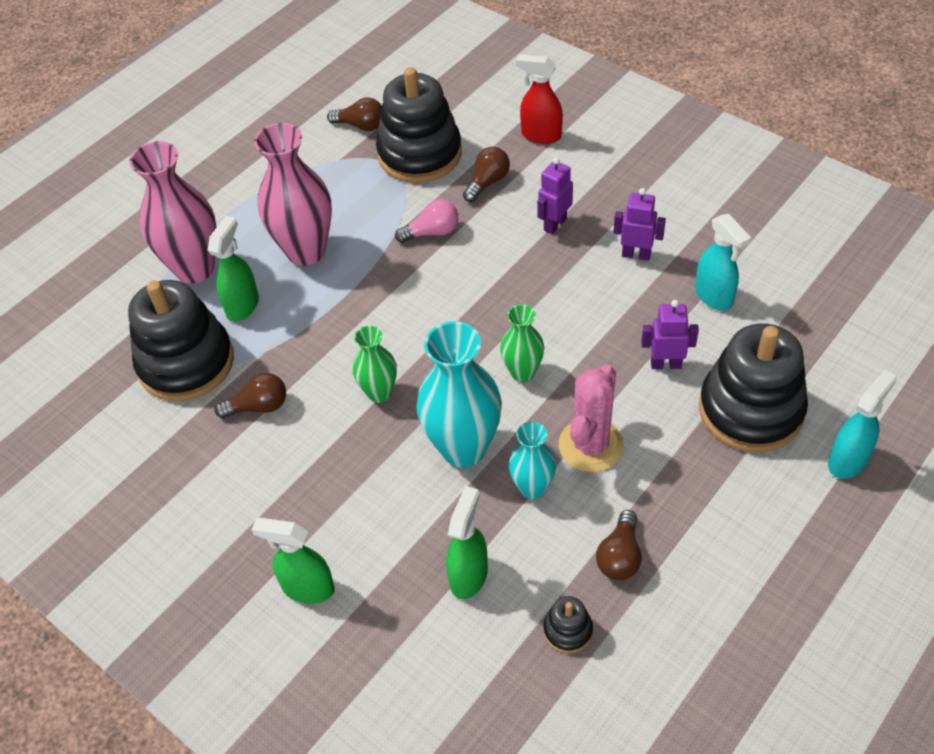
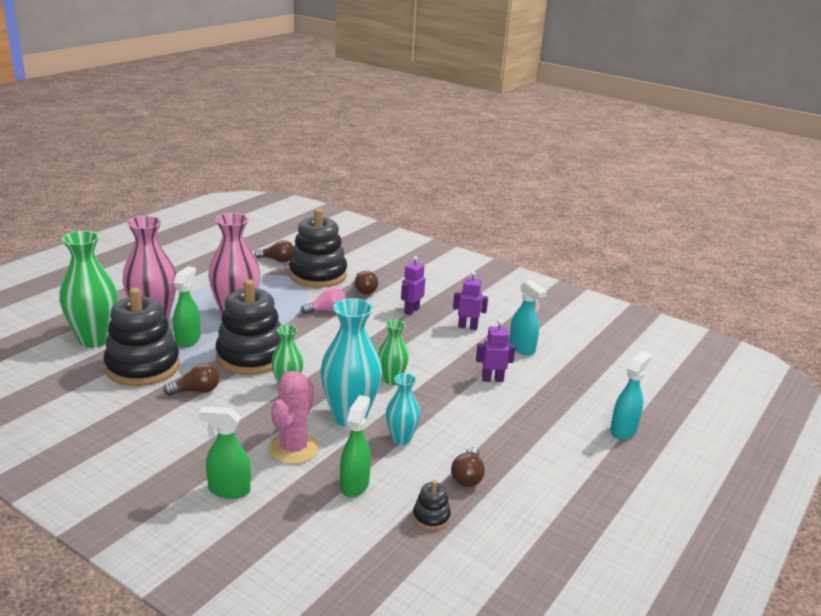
camera: 10 degrees left, 25 degrees down
brown light bulb [463,147,510,202] -> brown light bulb turned 135 degrees clockwise [355,271,378,294]
red spray bottle [516,55,563,144] -> none
pink cactus [559,365,624,472] -> pink cactus moved to [268,371,319,464]
black stacking toy [699,323,808,452] -> black stacking toy moved to [216,279,281,375]
none -> green vase [59,231,117,348]

